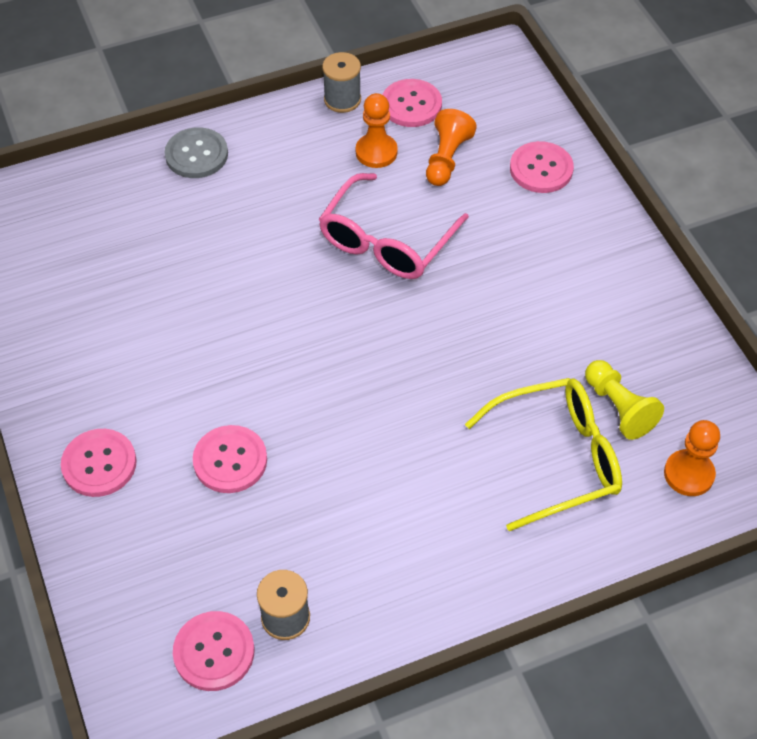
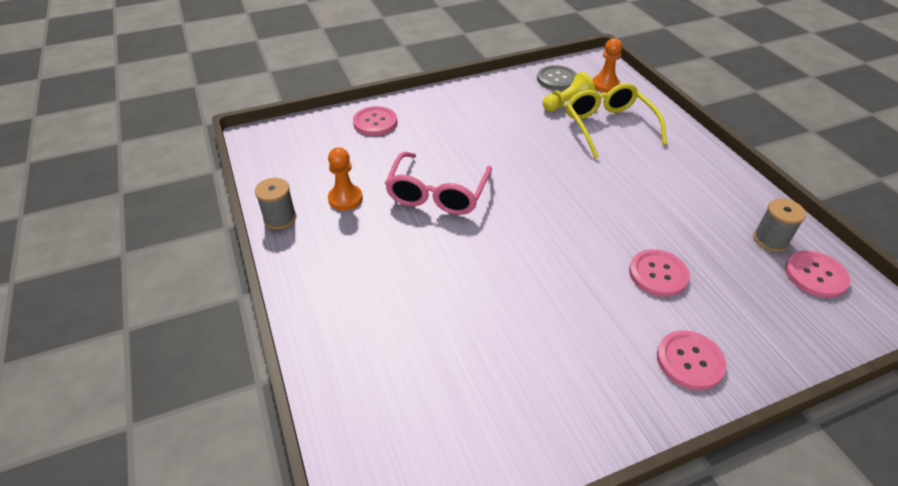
camera: 90 degrees left, 10 degrees down
grey button [165,127,228,178] -> grey button moved to [537,65,577,90]
pink glasses [319,173,469,279] -> pink glasses turned 75 degrees clockwise [385,152,492,215]
pink button [382,79,442,127] -> none
orange pawn [426,109,477,186] -> none

